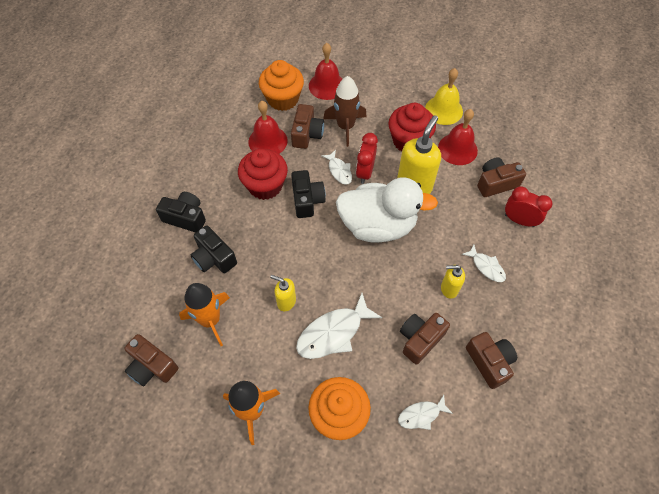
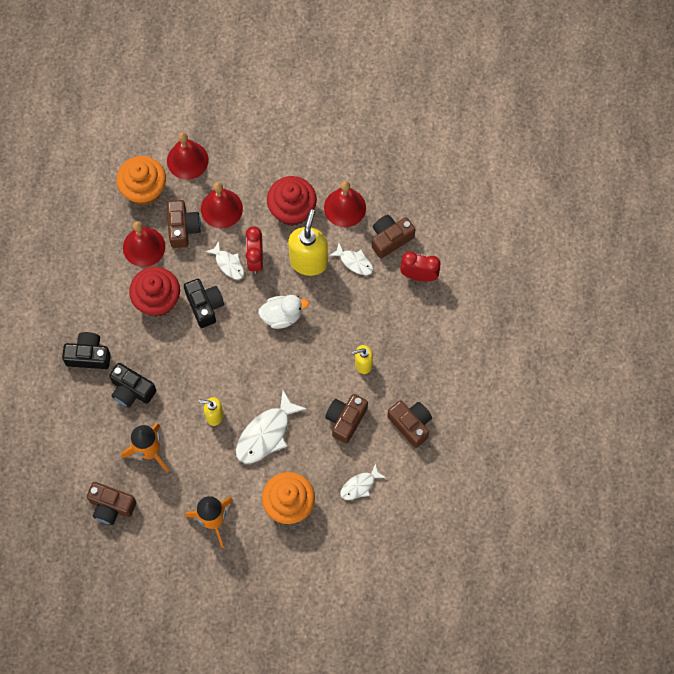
camera: 15 degrees left, 10 degrees up
brown rocket [323,76,367,147] -> red bell [201,182,243,228]
white duck [336,177,438,243] -> white duck [258,295,309,329], size x0.54
yellow bell [425,68,463,125] -> none
white fish [462,245,506,282] -> white fish moved to [329,243,373,275]

